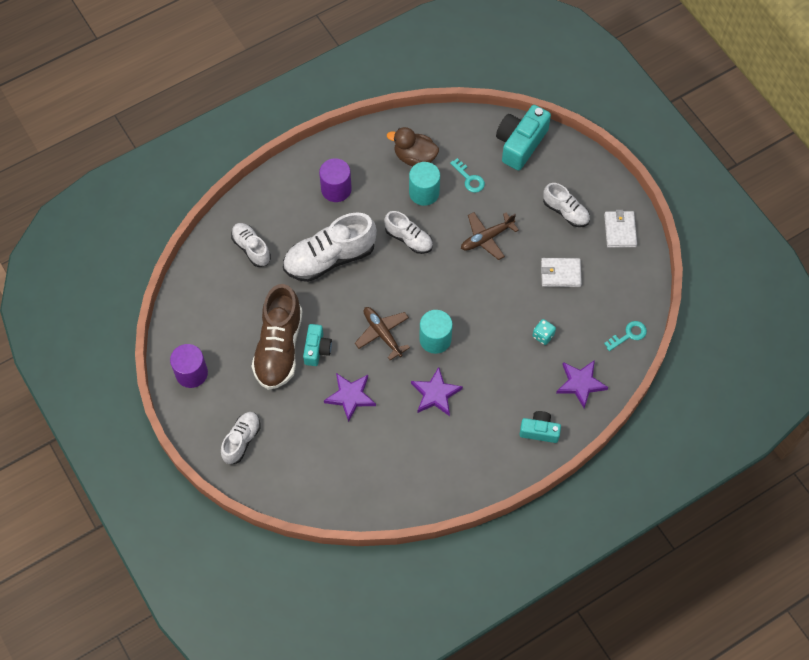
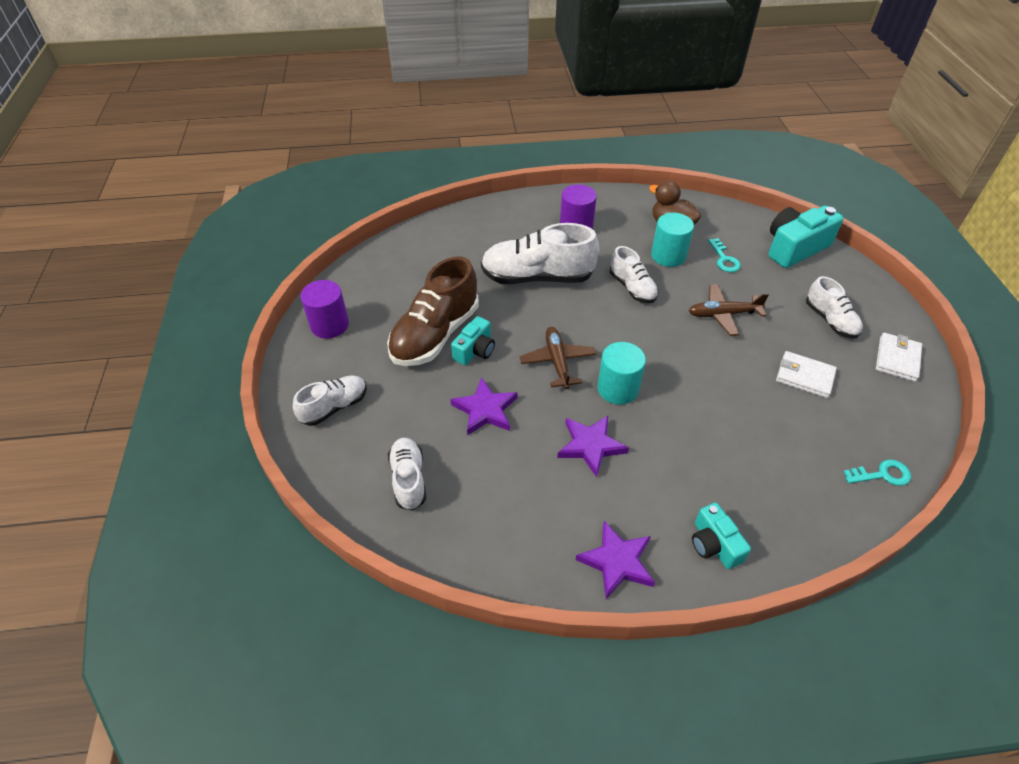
camera: 25 degrees right, 15 degrees down
white shoe [231,223,271,267] -> white shoe moved to [388,438,426,511]
turquoise camera [519,411,561,443] -> turquoise camera turned 150 degrees counterclockwise [692,503,751,569]
turquoise dice [532,319,556,345] -> none
purple star [556,360,609,408] -> purple star moved to [576,521,655,599]

